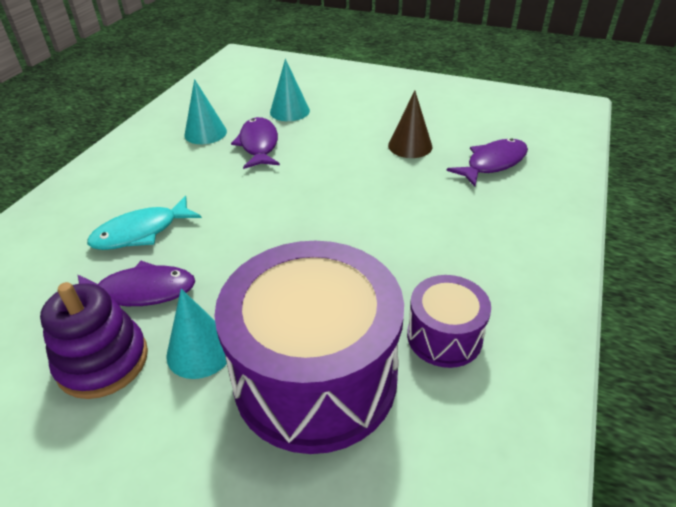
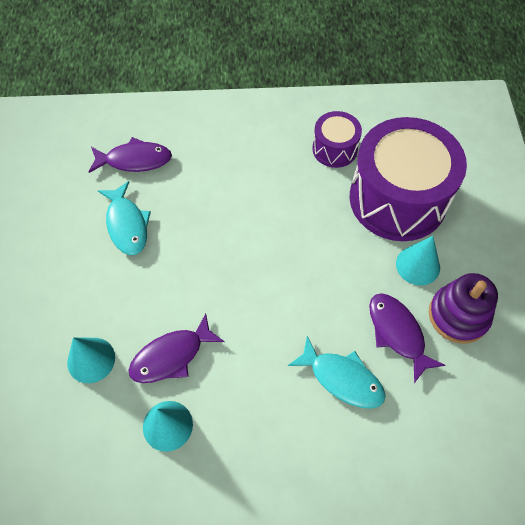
camera: 115 degrees left, 20 degrees up
brown cone [388,91,432,158] -> turquoise fish [98,181,151,255]
purple fish [446,138,528,187] -> purple fish turned 150 degrees clockwise [89,137,172,173]

